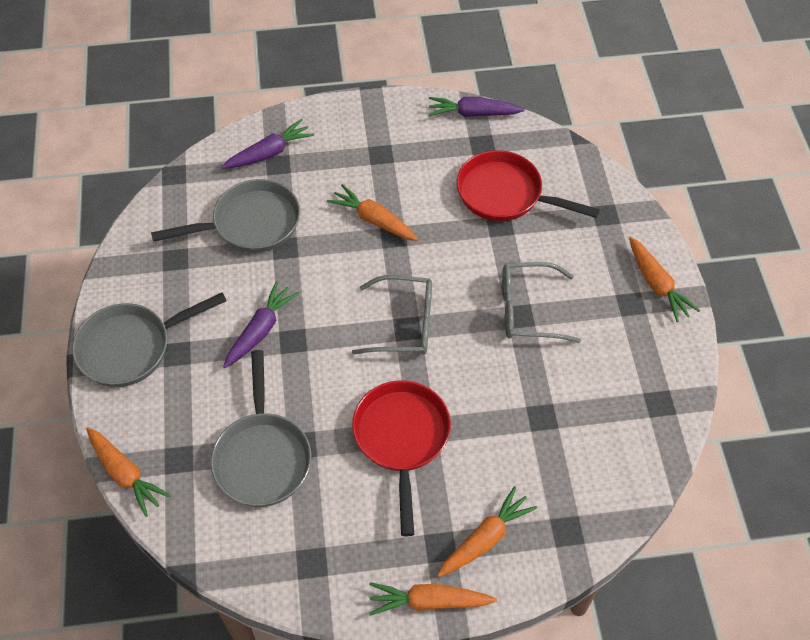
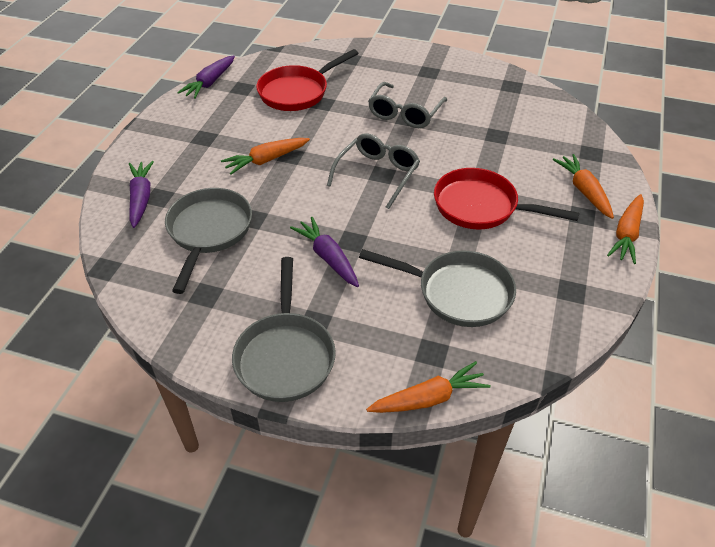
camera: 65 degrees left, 10 degrees down
orange carrot [629,237,700,322] -> none

